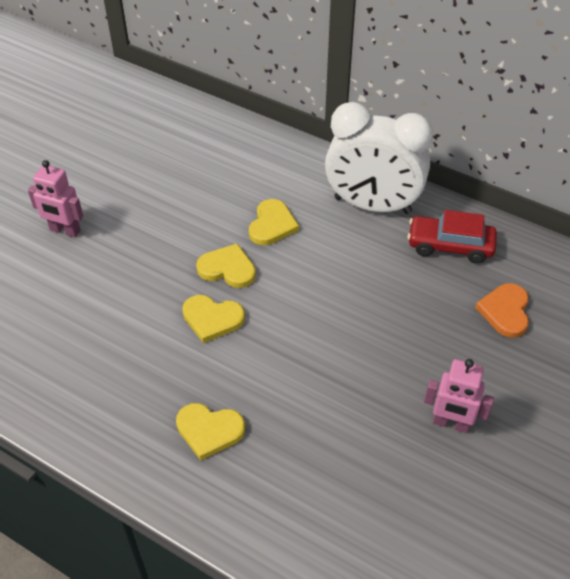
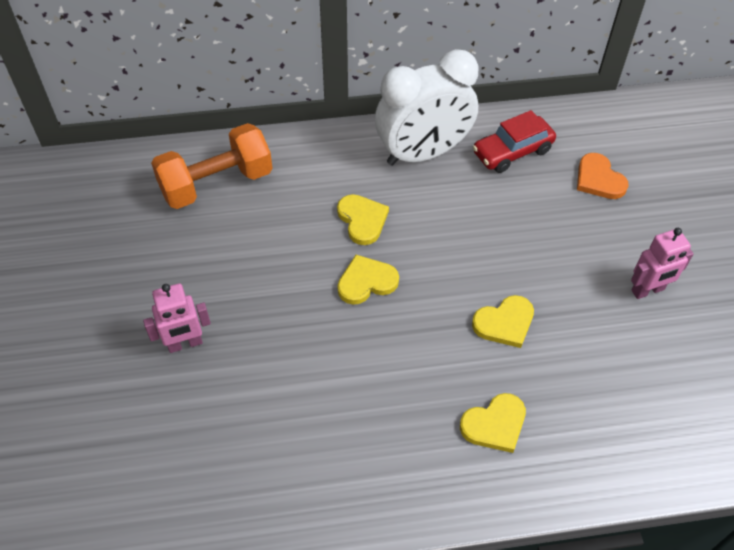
camera: 40 degrees left, 5 degrees up
yellow heart [182,295,245,343] -> yellow heart moved to [472,295,534,348]
none -> orange dumbbell [151,123,272,209]

